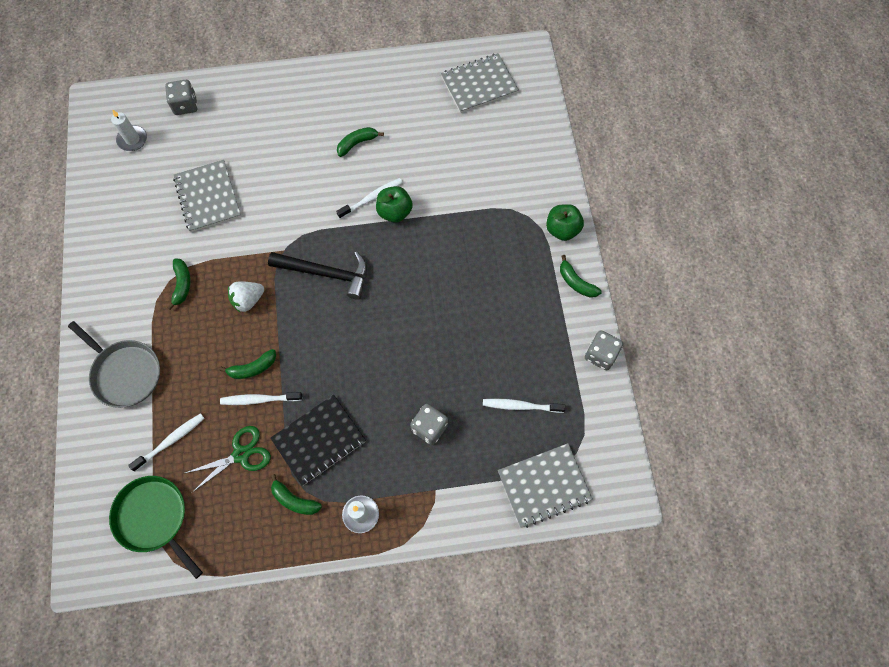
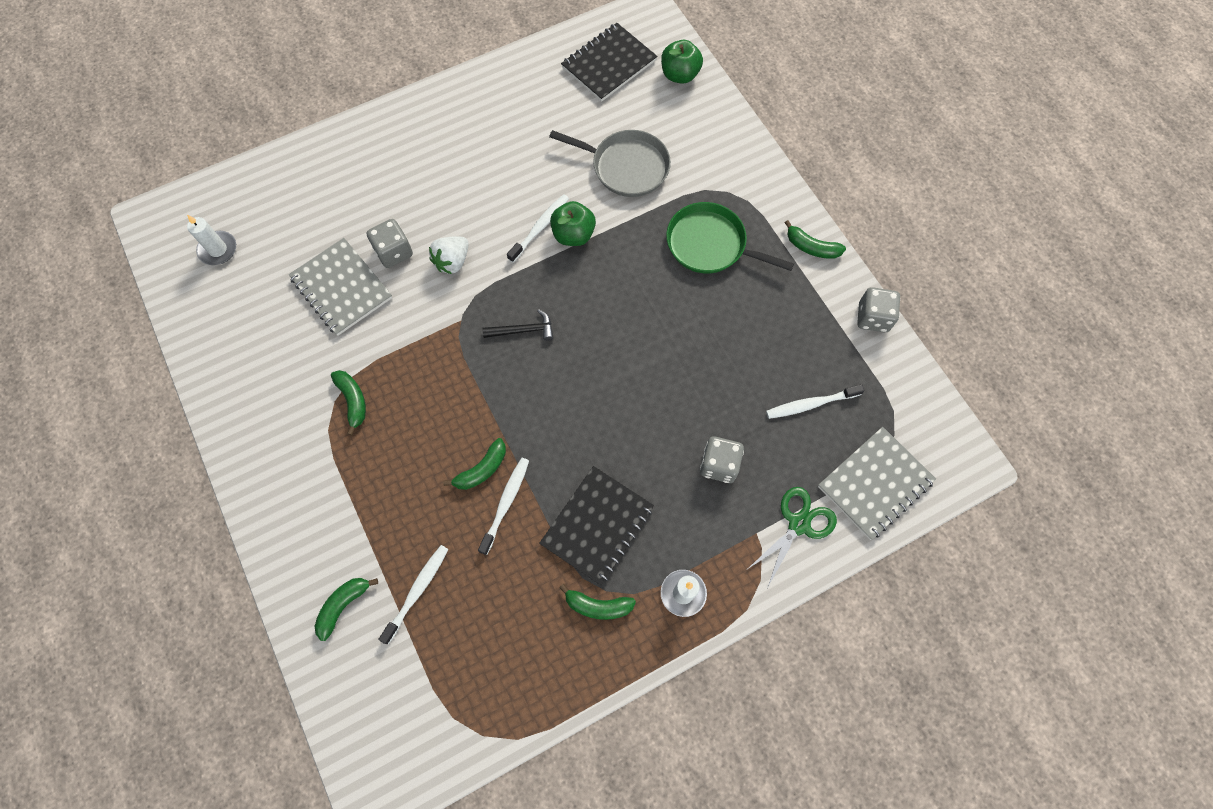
camera: 20 degrees left, 0 degrees up
grey pan [68,321,160,408] -> grey pan moved to [549,130,671,197]
green pan [109,476,203,579] -> green pan moved to [666,202,794,273]
grey dice [165,80,197,115] -> grey dice moved to [367,219,413,268]
green scissors [183,426,271,492] -> green scissors moved to [748,487,837,586]
white toothbrush [220,392,302,405] -> white toothbrush turned 135 degrees clockwise [478,458,529,555]
white strawberry [228,282,264,313] -> white strawberry moved to [429,236,469,274]
black hammer [268,251,367,300] -> black hammer [482,309,554,341], size x0.56
green banana [337,127,384,157] -> green banana moved to [314,578,378,641]
grey notebook [441,53,519,113] -> black notebook [561,23,657,102]
green apple [546,204,584,241] -> green apple moved to [661,40,703,84]

